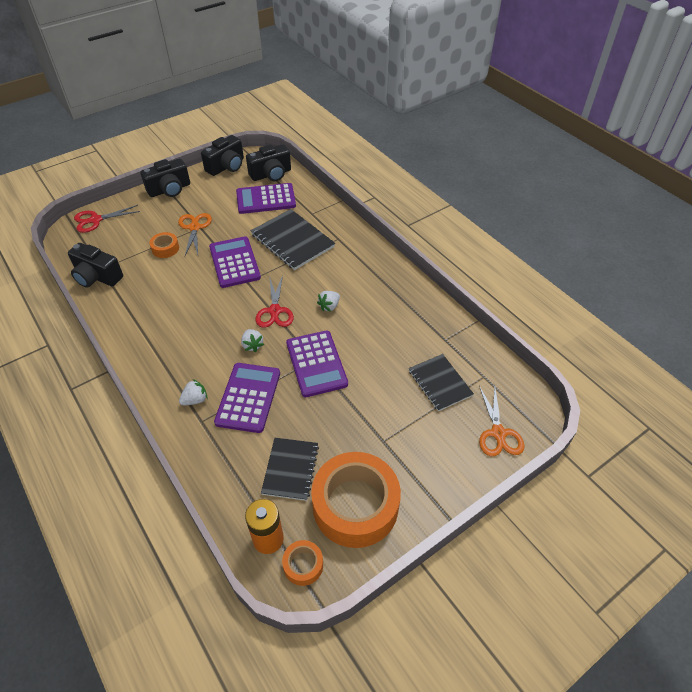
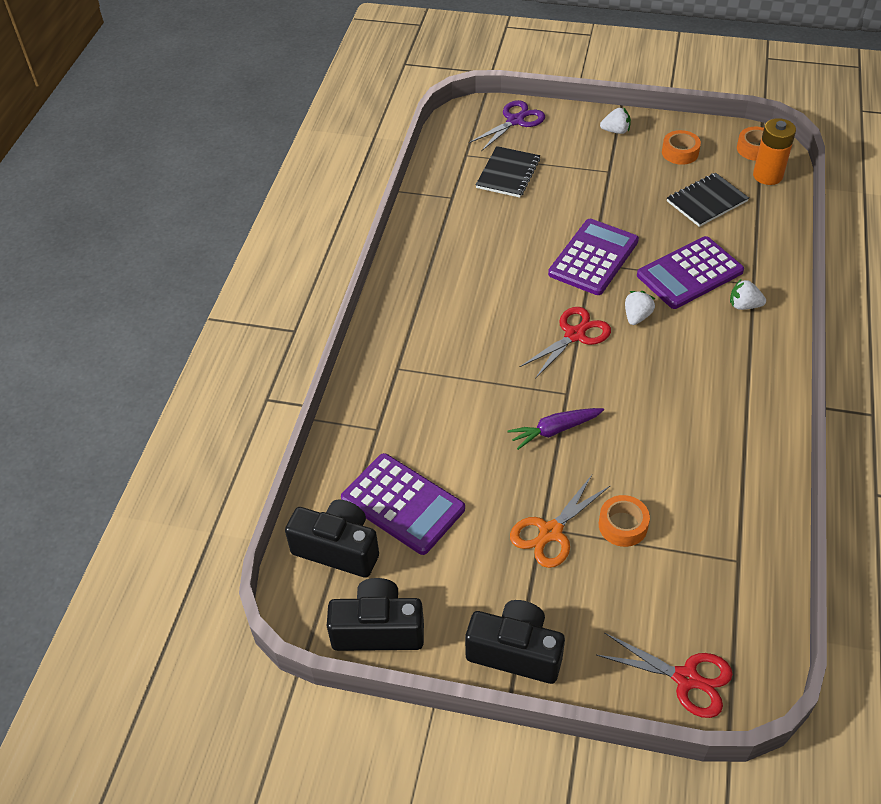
camera: 130 degrees left, 0 degrees up
black camera [68,243,123,288] -> none
purple calculator [209,236,261,288] -> purple carrot [507,408,604,450]
black notebook [251,209,335,270] -> none
orange tape [311,452,401,548] -> orange tape [662,130,701,165], size x0.44
white strawberry [317,291,340,312] -> white strawberry moved to [600,107,631,134]
orange scissors [479,386,525,456] -> purple scissors [469,100,545,151]

